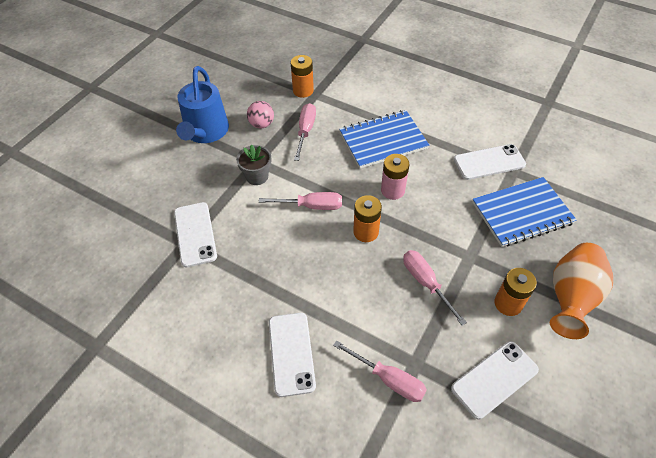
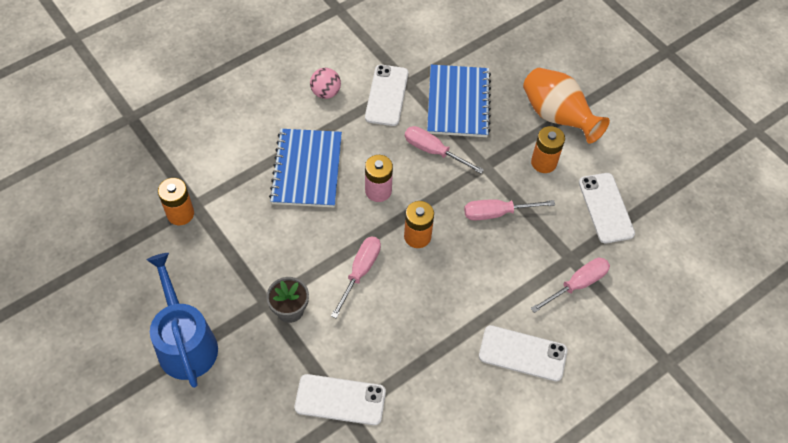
camera: 70 degrees left, 5 degrees up
blue watering can [176,66,229,143] -> blue watering can turned 135 degrees counterclockwise [147,253,218,388]
pink ball [247,101,274,128] -> pink ball moved to [310,68,341,99]
pink screwdriver [294,103,316,161] -> pink screwdriver moved to [405,126,484,174]

